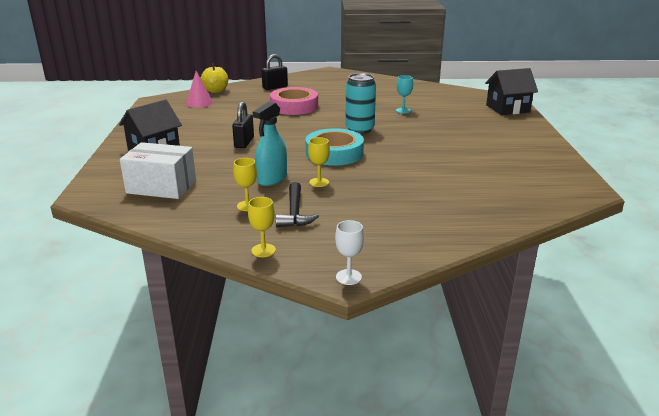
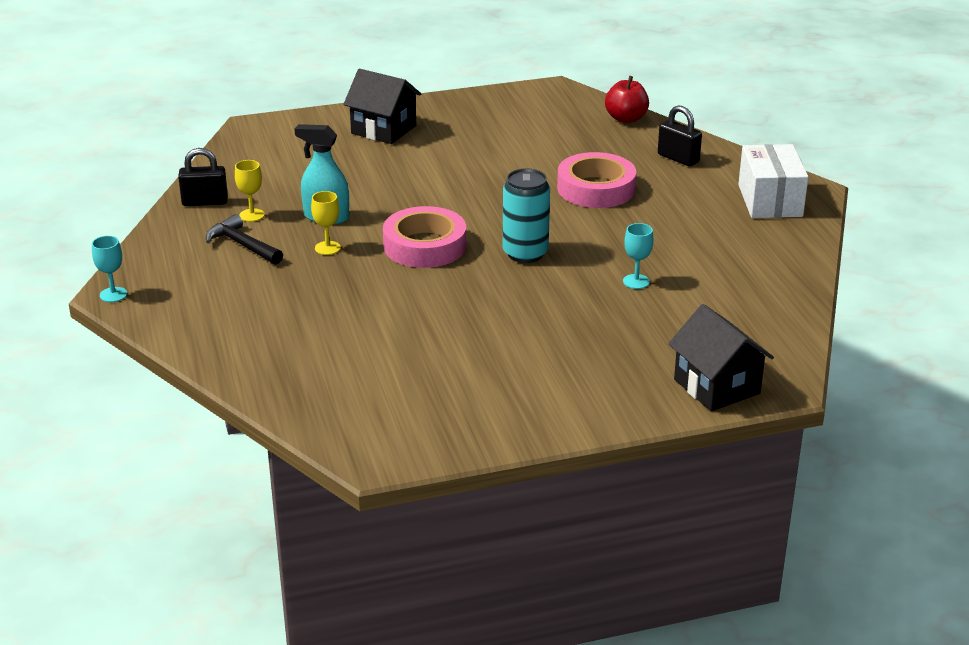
camera: 75 degrees right, 5 degrees up
white box [120,142,196,199] -> white box moved to [738,144,808,218]
pink cone [186,71,213,108] -> none
yellow apple [201,63,228,93] -> red apple [605,76,649,123]
black padlock [232,102,254,148] -> black padlock moved to [178,148,228,206]
yellow goblet [248,197,276,257] -> none
black hammer [276,182,319,227] -> black hammer turned 60 degrees clockwise [206,214,283,265]
turquoise tape [306,128,364,166] -> pink tape [383,206,466,268]
white goblet [335,220,364,285] -> turquoise goblet [92,236,127,302]

